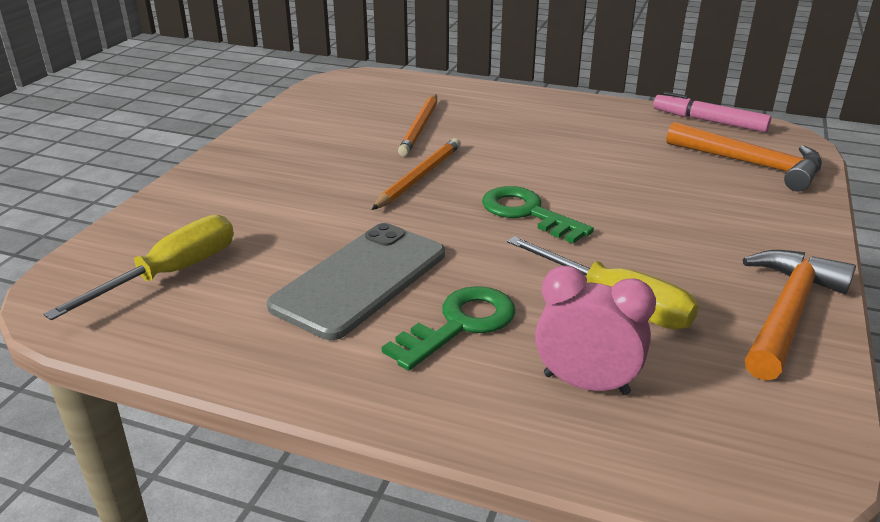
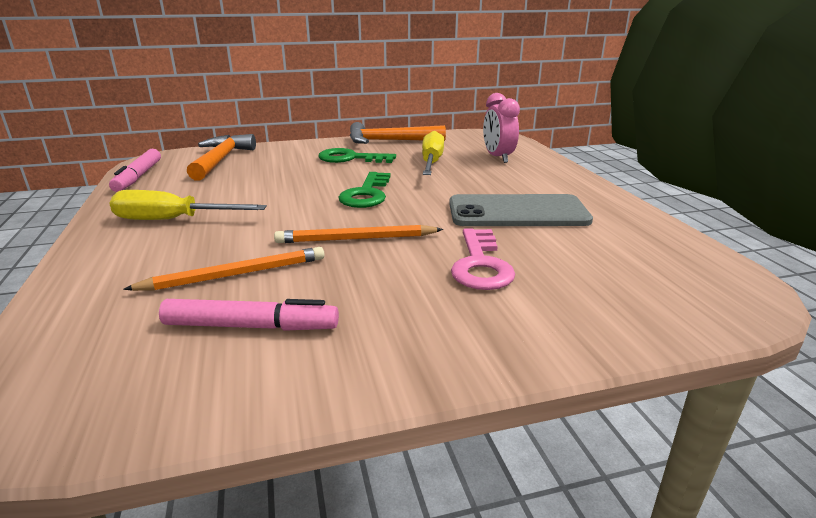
camera: 125 degrees left, 5 degrees down
yellow screwdriver [44,215,234,320] -> yellow screwdriver moved to [109,190,267,220]
green key [382,286,516,371] -> green key moved to [318,148,396,163]
none -> pink marker [159,299,339,331]
none -> pink key [451,228,515,290]

